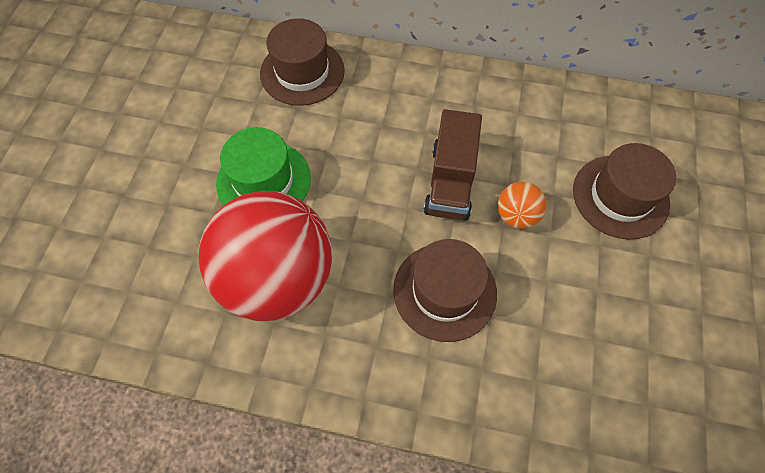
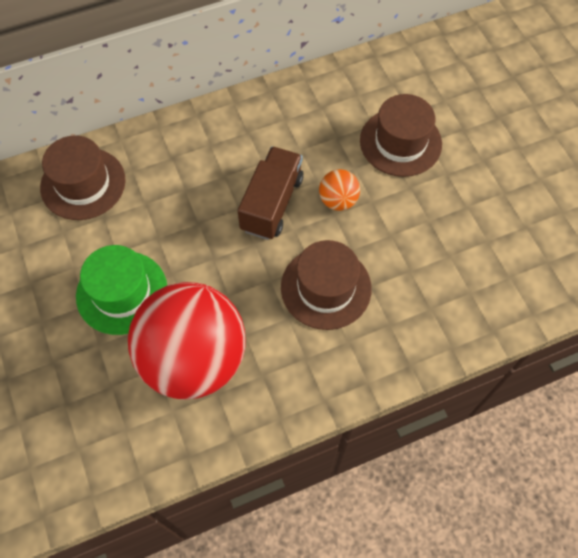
camera: 35 degrees left, 0 degrees up
brown truck [424,109,482,221] -> brown truck turned 135 degrees counterclockwise [238,146,303,240]

